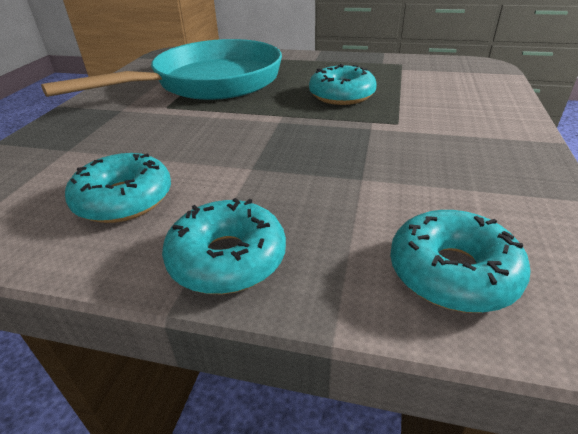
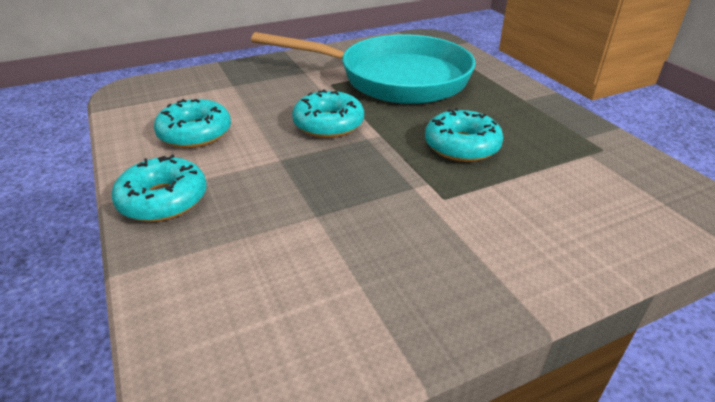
camera: 50 degrees right, 0 degrees up
turquoise donut [390,210,531,313] -> turquoise donut moved to [292,89,364,138]

